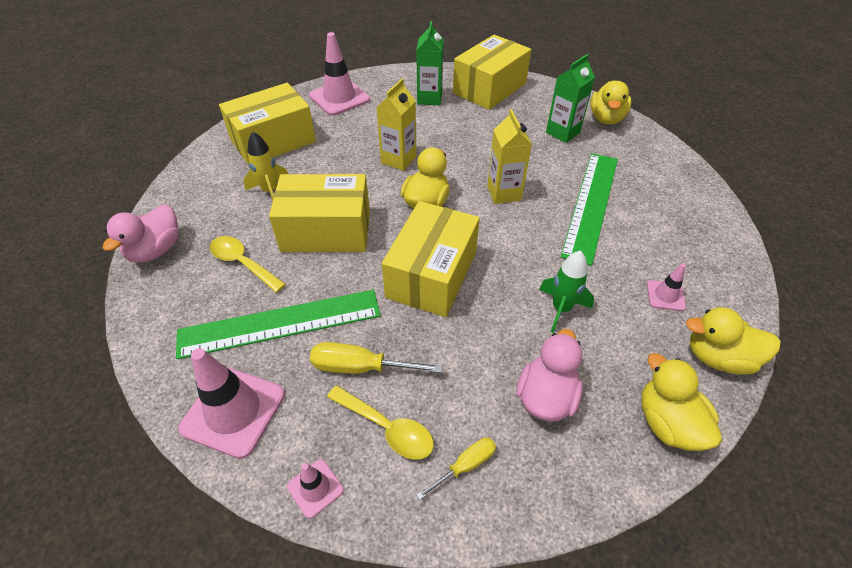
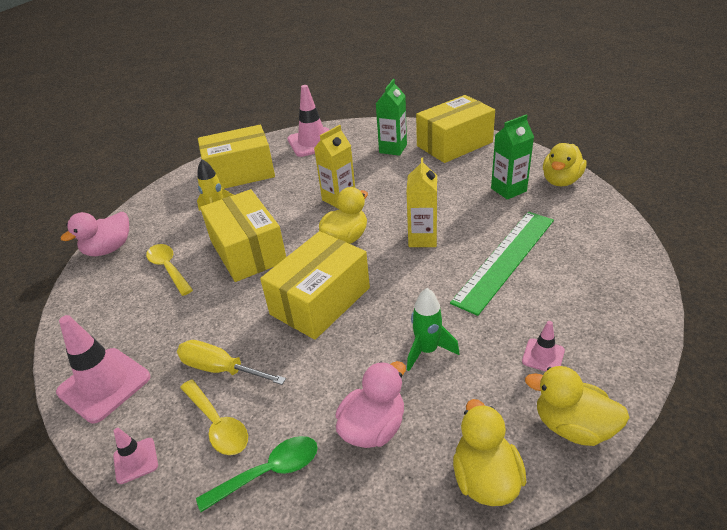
camera: 20 degrees right, 10 degrees down
green ruler [176,290,381,359] -> none
yellow box [269,174,370,252] -> yellow box turned 45 degrees clockwise [200,189,286,282]
yellow screwdriver [416,437,496,500] -> green spoon [196,436,318,512]

